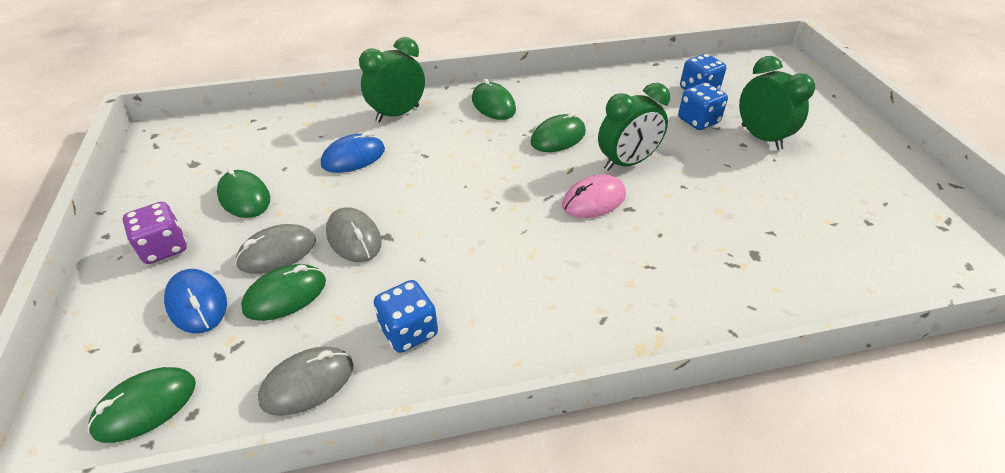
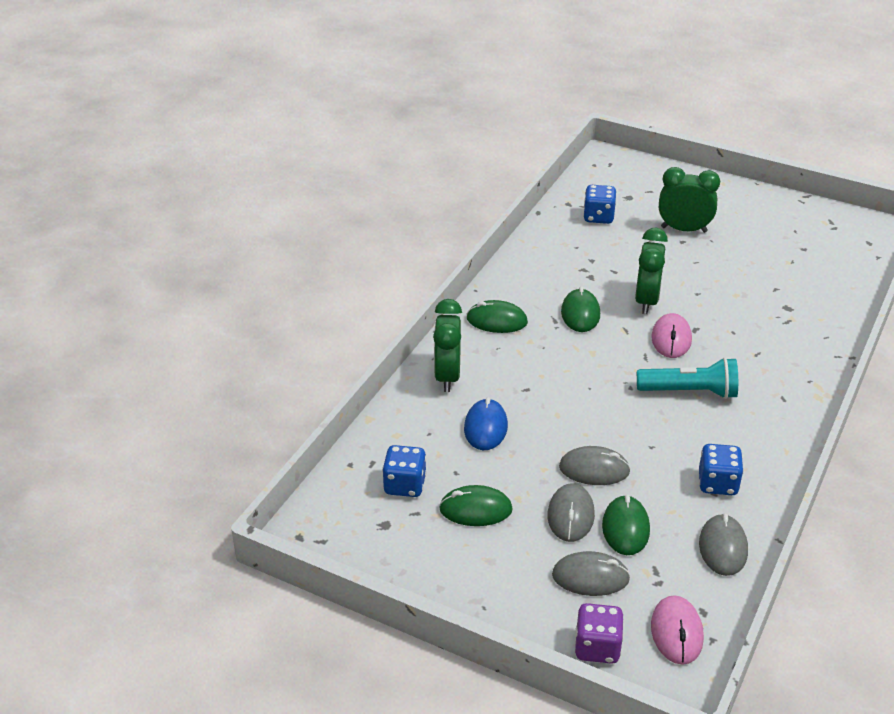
camera: 50 degrees left, 5 degrees down
green mouse [88,367,196,443] -> pink mouse [651,595,704,665]
purple dice [123,202,187,264] -> purple dice moved to [575,603,624,664]
blue mouse [164,269,227,333] -> grey mouse [552,551,630,596]
blue dice [678,83,728,130] -> blue dice moved to [382,445,427,497]
none -> turquoise flashlight [637,357,738,399]

